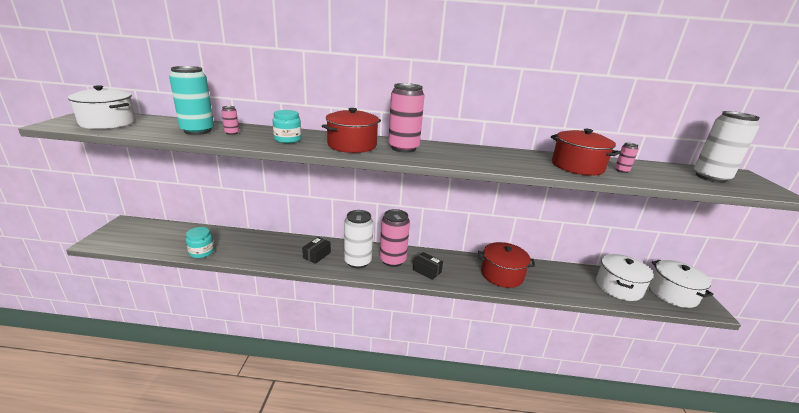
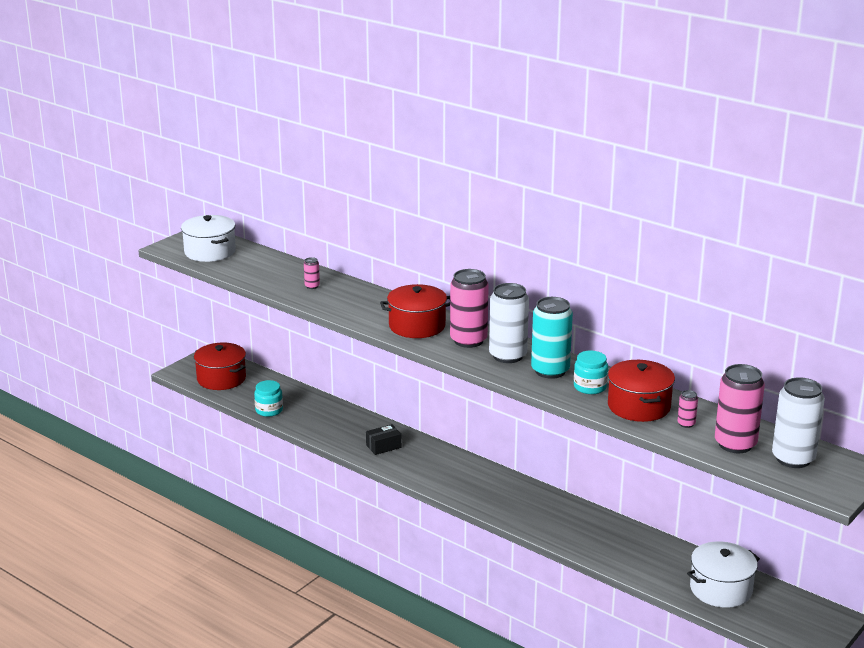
camera: 35 degrees right, 0 degrees up
turquoise can [169,66,214,135] -> turquoise can moved to [531,297,573,379]
turquoise jar [273,110,301,143] -> turquoise jar moved to [574,351,608,394]
white can [344,210,373,268] -> white can moved to [489,283,529,363]
pink can [380,209,410,267] -> pink can moved to [715,364,765,453]
black box [413,252,443,280] -> none
red pot [478,242,535,288] -> red pot moved to [194,343,246,390]
white pot [649,260,714,308] -> none

